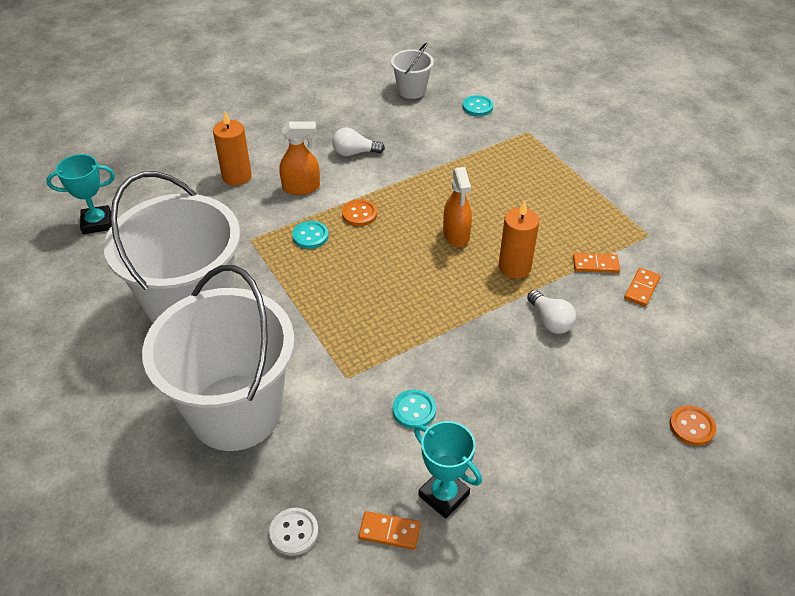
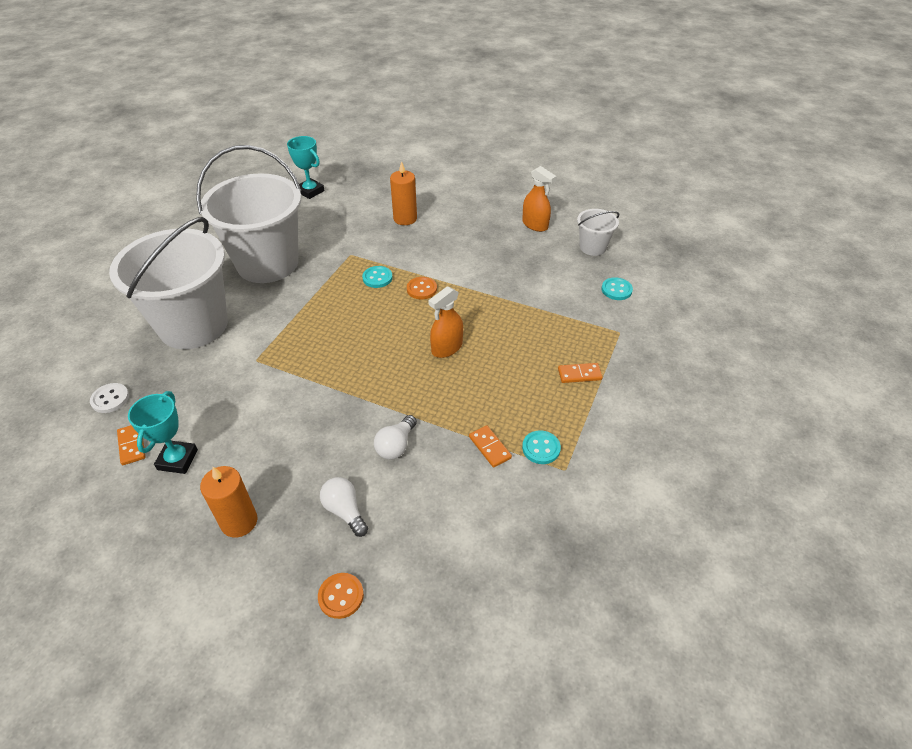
camera: 55 degrees right, 0 degrees up
orange spray bottle [279,121,320,195] -> orange spray bottle moved to [522,166,557,232]
white light bulb [332,128,385,156] -> white light bulb moved to [320,477,368,537]
turquoise button [393,390,436,429] -> turquoise button moved to [522,430,561,464]
orange candle [499,201,539,278] -> orange candle moved to [200,466,257,538]
orange domino [624,268,661,307] -> orange domino moved to [558,363,603,383]

